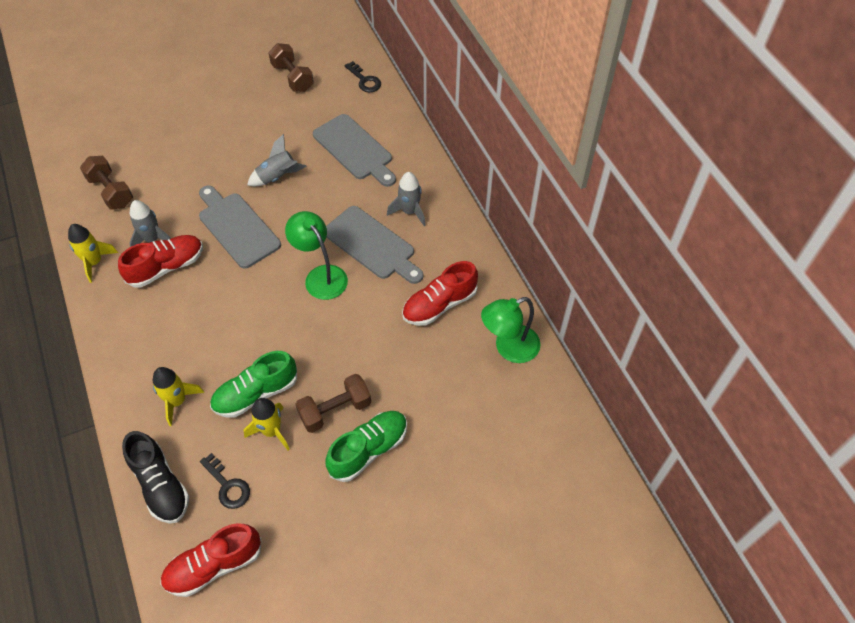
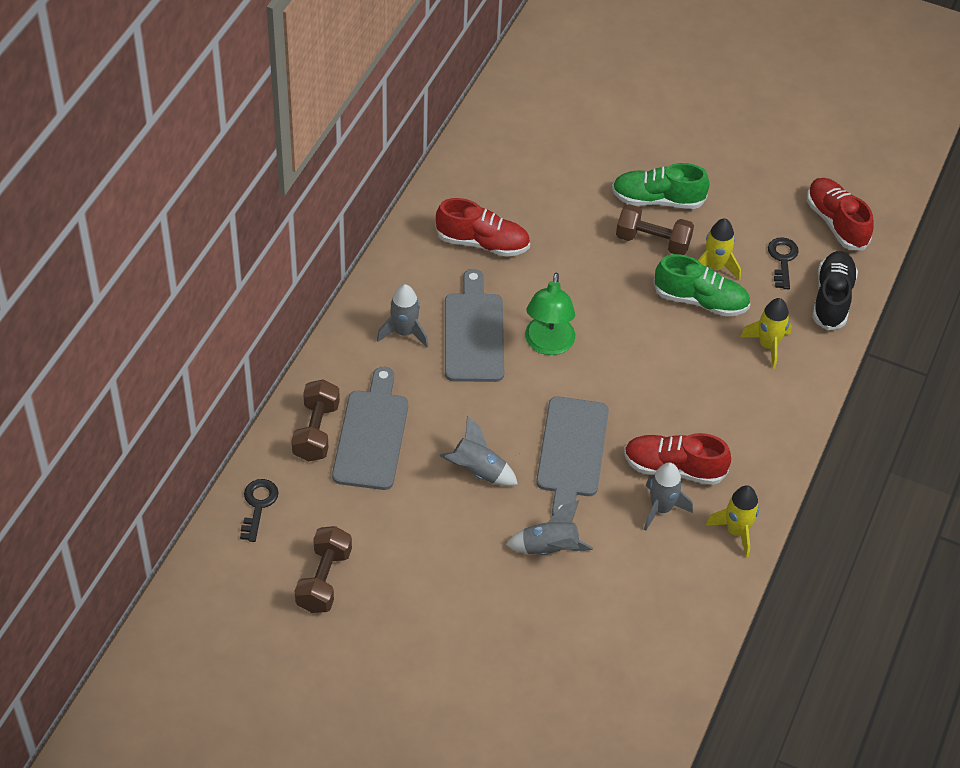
camera: 135 degrees left, 5 degrees down
brown dumbbell [80,156,133,209] -> brown dumbbell moved to [292,379,340,461]
red shoe [160,523,262,597] -> red shoe turned 135 degrees counterclockwise [807,178,874,250]
green lamp [481,297,541,363] -> none
none -> grey rocket [506,500,593,555]

